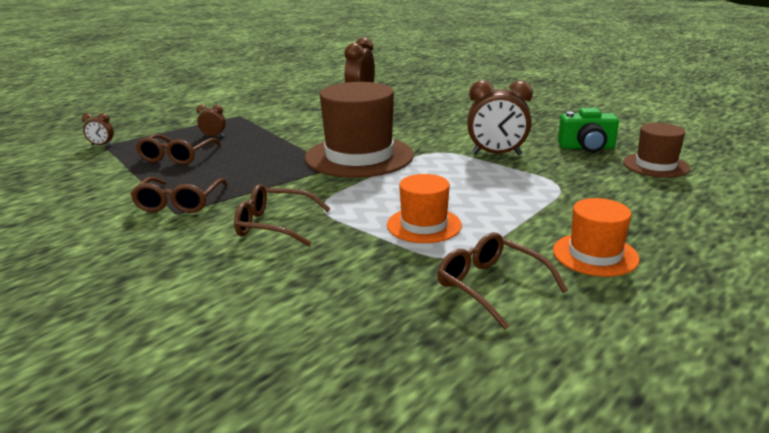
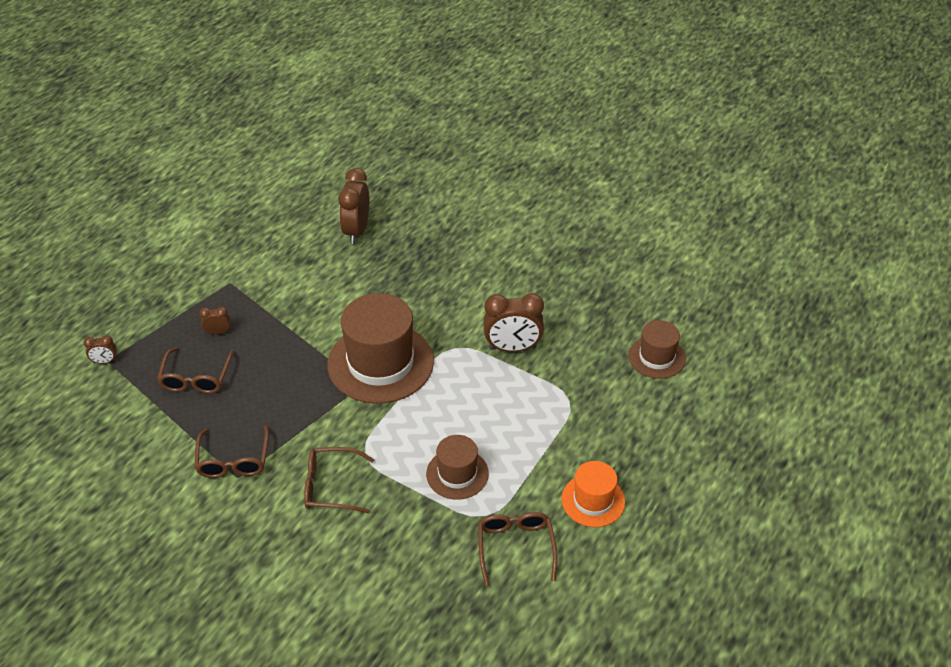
camera: 10 degrees left, 20 degrees up
orange hat [387,174,462,243] -> brown hat [426,435,489,500]
brown glasses [437,232,568,330] -> brown glasses turned 45 degrees clockwise [478,512,558,586]
green camera [558,108,619,152] -> none

